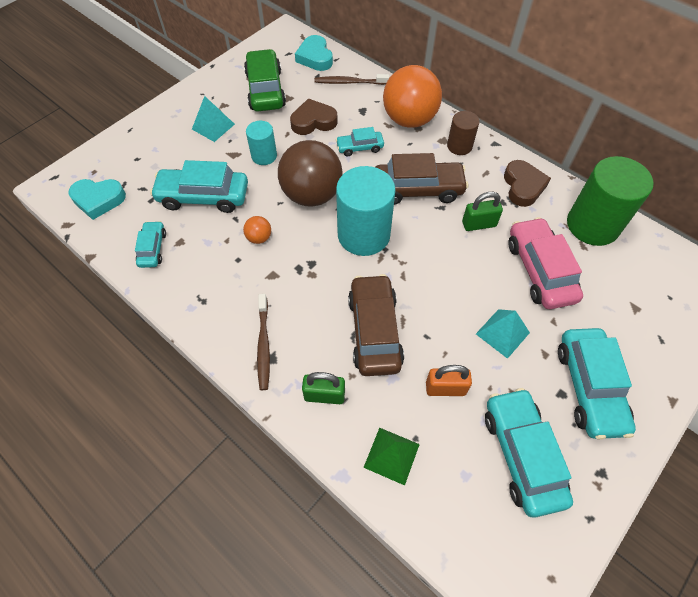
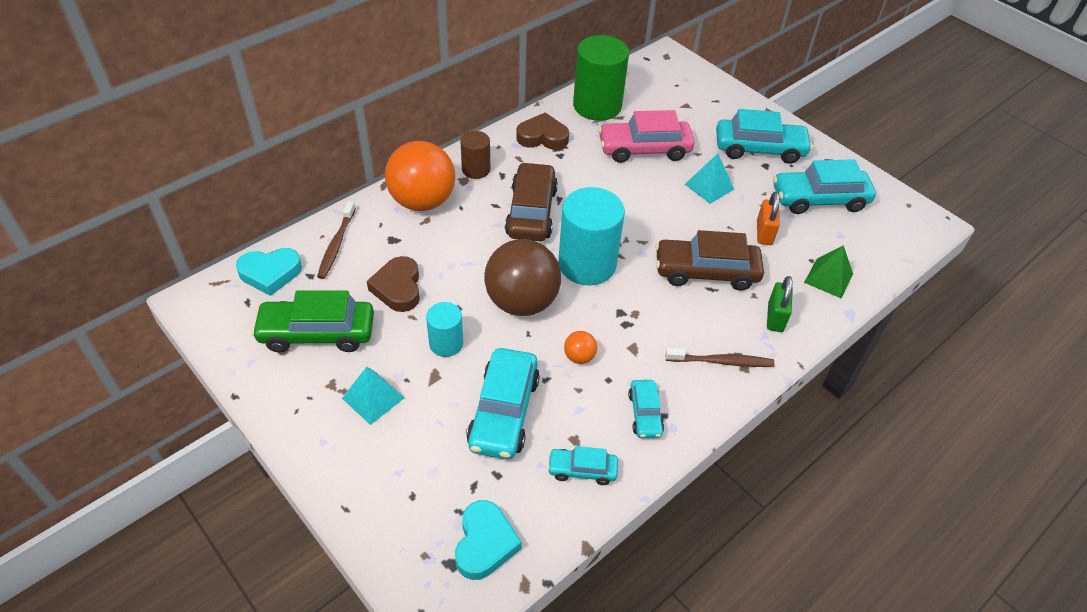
camera: 85 degrees left, 10 degrees down
turquoise car [336,127,384,156] -> turquoise car moved to [628,380,664,438]
green padlock [462,192,503,231] -> none

